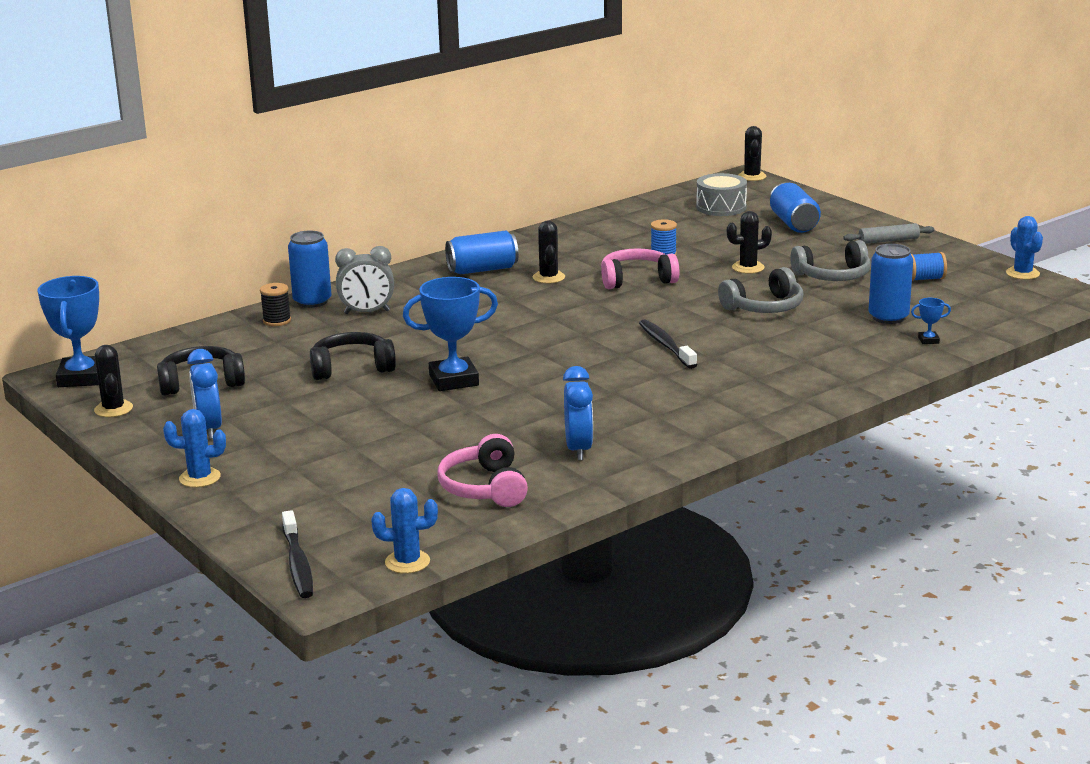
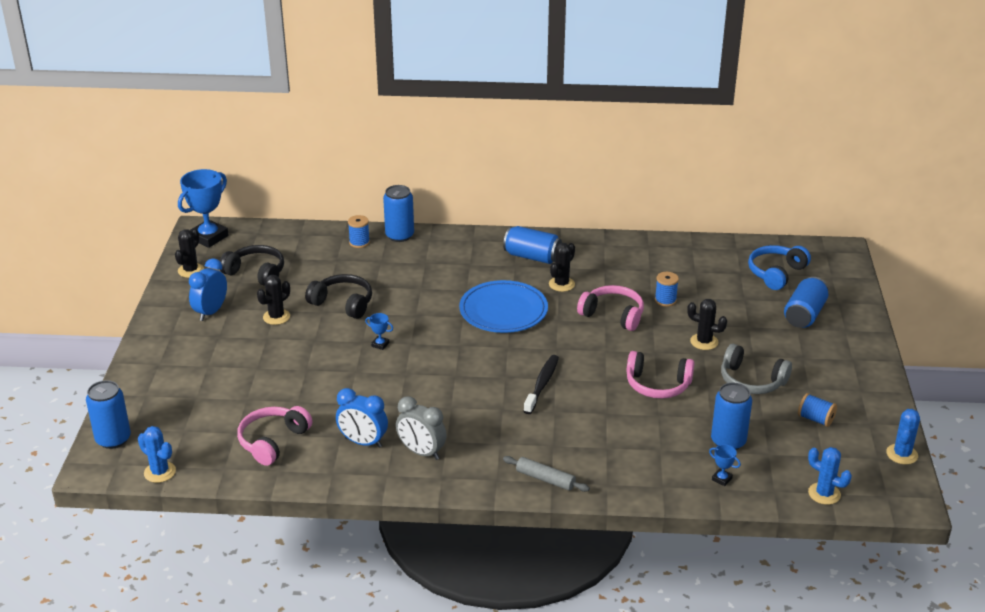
camera: 40 degrees right, 10 degrees up
blue cactus [163,409,226,488] -> blue cactus moved to [808,447,852,505]
black spool [260,283,291,326] -> blue spool [348,215,370,248]
black toothbrush [282,510,313,598] -> blue can [86,380,131,449]
grey clock [335,246,394,314] -> grey clock moved to [396,396,447,460]
blue trophy [403,277,498,391] -> blue trophy [365,313,393,350], size x0.43
blue clock [563,366,593,460] -> blue clock turned 75 degrees clockwise [336,388,388,448]
grey drum [696,173,747,216] -> blue headphones [748,245,811,290]
grey headphones [718,267,803,313] -> pink headphones [627,351,694,399]
black cactus [738,126,767,181] -> black cactus moved to [257,275,290,325]
grey rolling pin [843,223,935,244] -> grey rolling pin moved to [503,456,590,492]
none -> blue plate [459,280,548,333]

